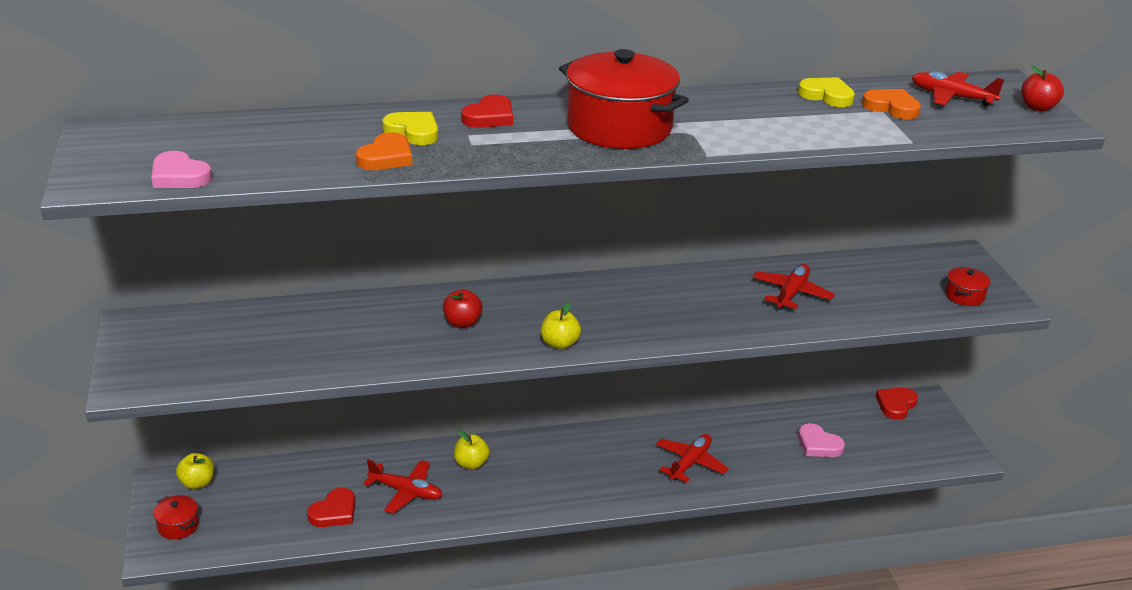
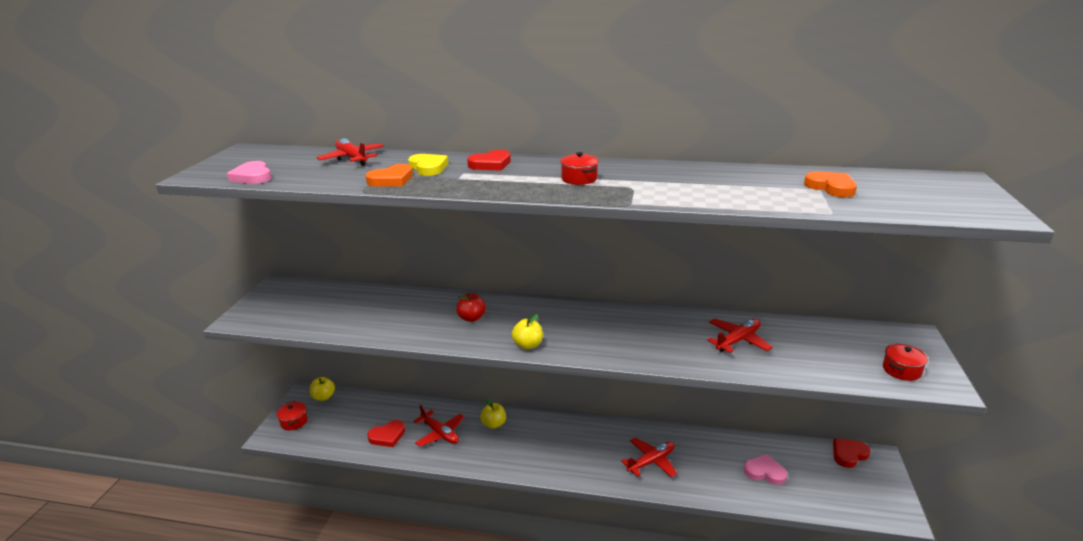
camera: 25 degrees right, 5 degrees down
red pot [559,49,689,149] -> red pot [560,152,599,185], size x0.42
yellow heart [798,77,855,107] -> none
pink heart [798,423,845,457] -> pink heart turned 135 degrees clockwise [744,454,787,485]
red plane [912,71,1005,106] -> red plane moved to [316,138,384,166]
red apple [1021,65,1064,112] -> none

